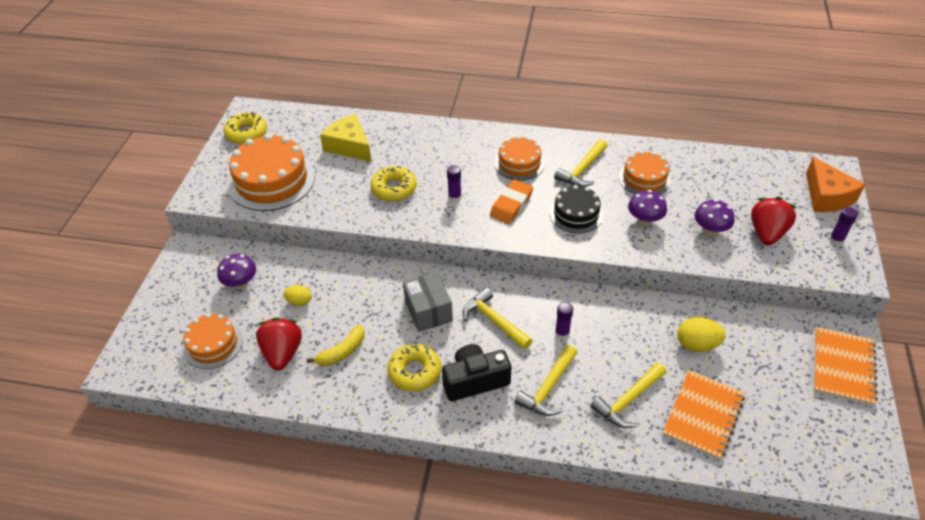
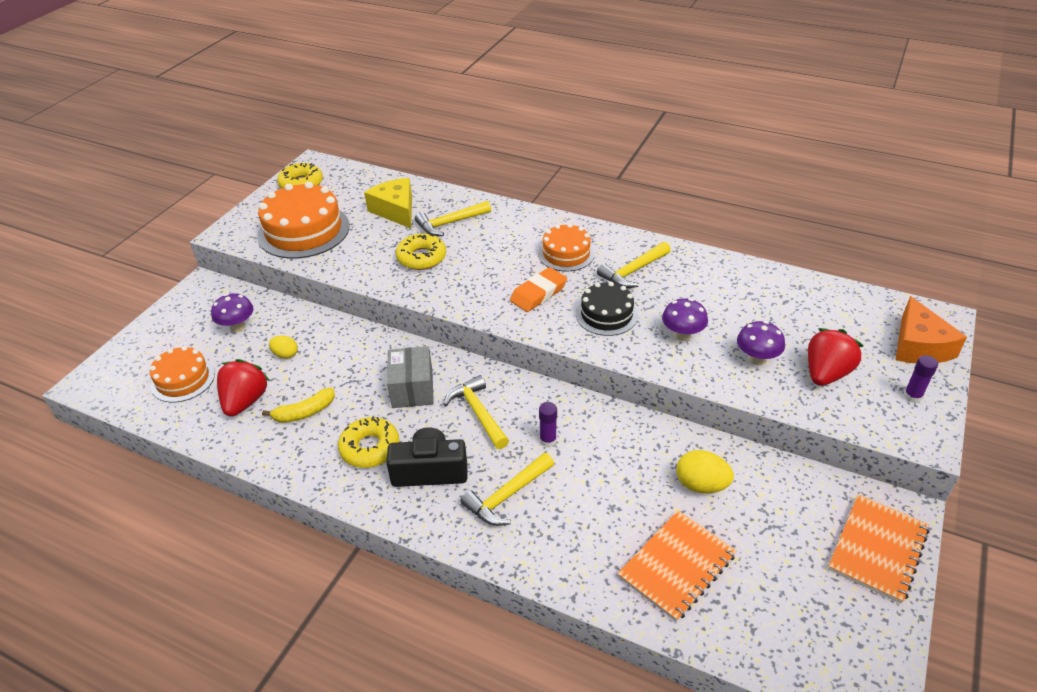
camera: 15 degrees right, 5 degrees down
purple glue stick [447,165,461,202] -> none
yellow hammer [590,363,666,428] -> yellow hammer moved to [415,201,491,236]
orange cake [619,151,671,194] -> none

